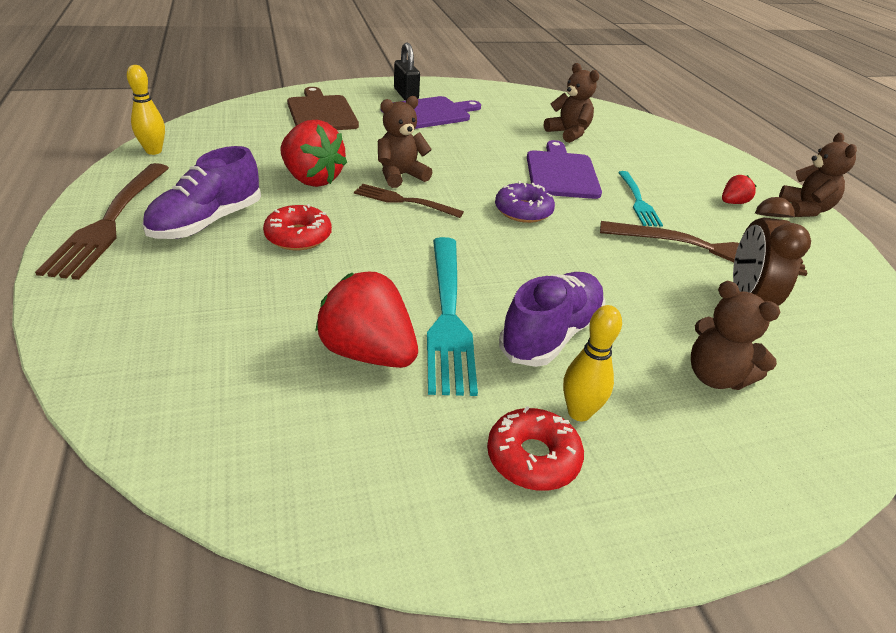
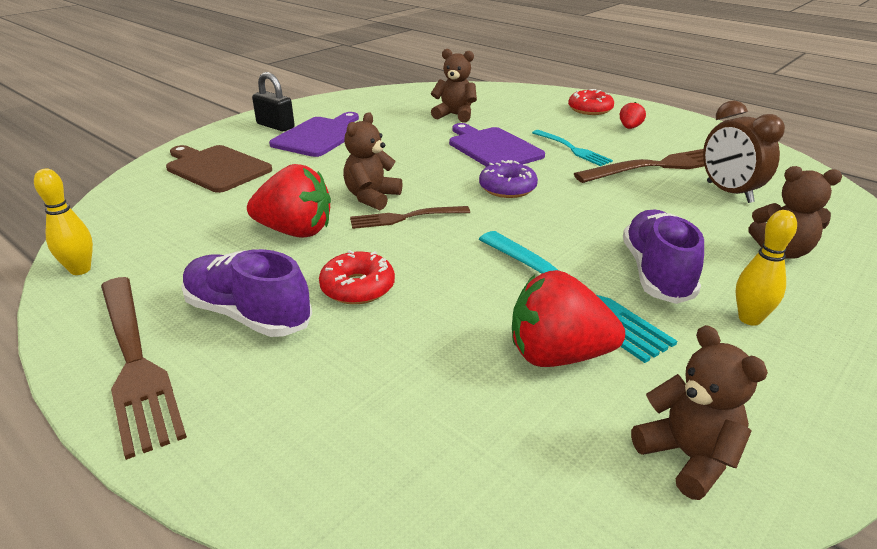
camera: 30 degrees left, 5 degrees down
purple shoe [142,146,261,239] -> purple shoe turned 120 degrees clockwise [181,249,312,337]
red donut [487,406,584,491] -> red donut moved to [568,89,614,115]
brown teddy bear [779,133,857,217] -> brown teddy bear moved to [631,325,768,500]

